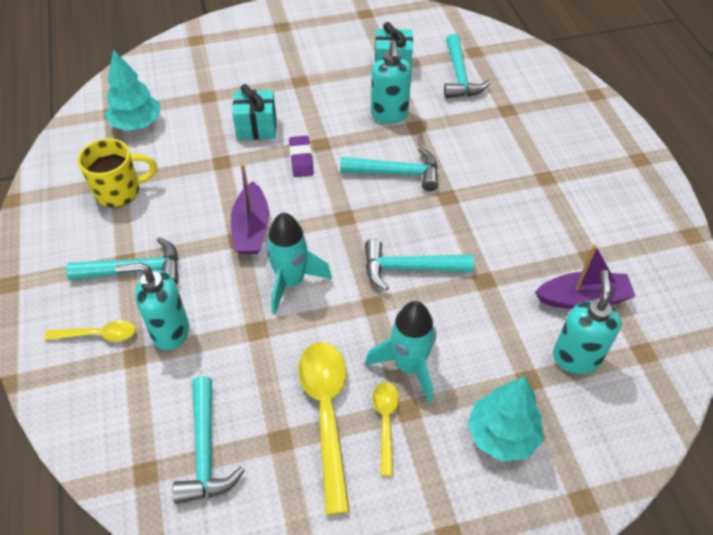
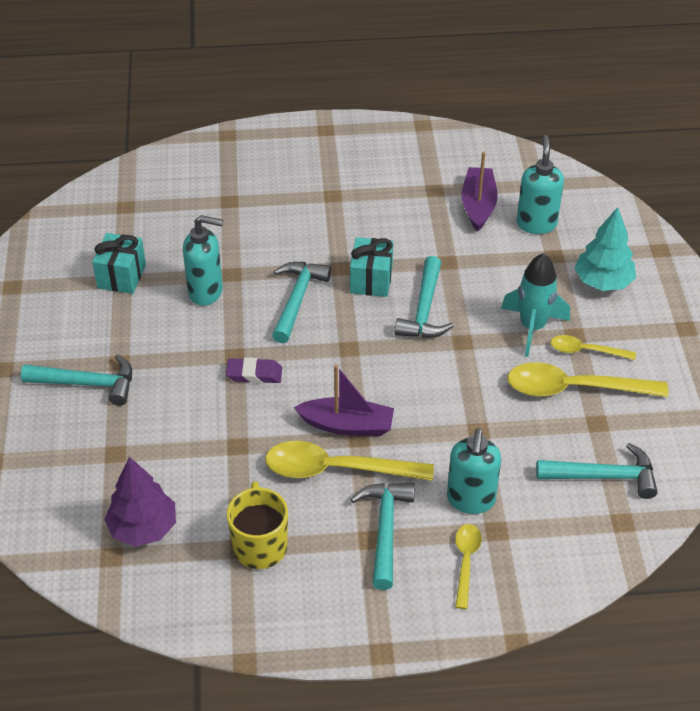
camera: 80 degrees left, 5 degrees down
turquoise tree [105,49,160,131] -> purple tree [104,457,176,547]
turquoise gift [233,84,276,140] -> turquoise gift moved to [350,237,393,297]
turquoise rocket [266,212,332,314] -> none
turquoise hammer [444,34,491,98] -> turquoise hammer moved to [21,354,132,406]
turquoise soap dispenser [553,270,622,374] -> turquoise soap dispenser turned 75 degrees clockwise [516,135,564,234]
none -> yellow spoon [265,441,434,481]

